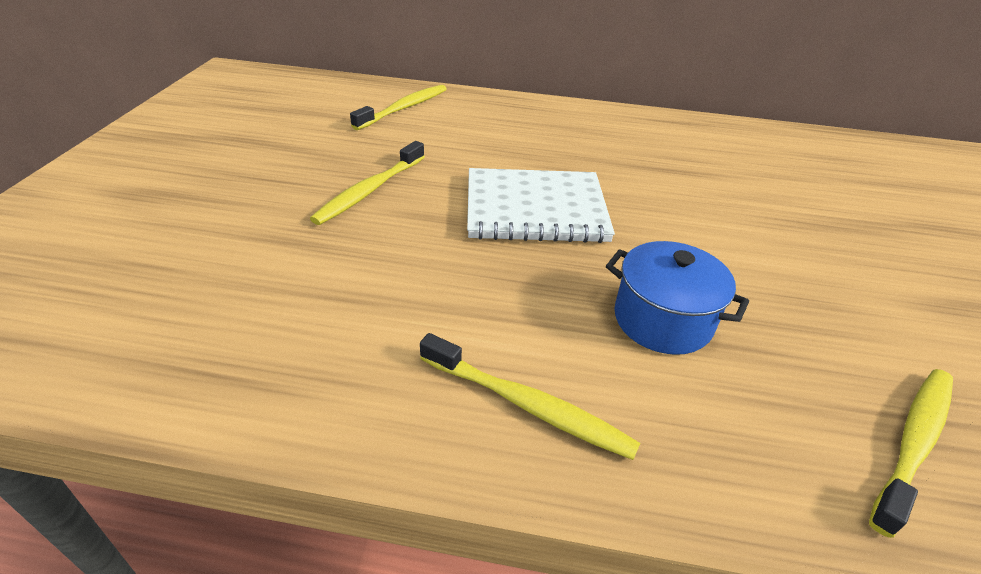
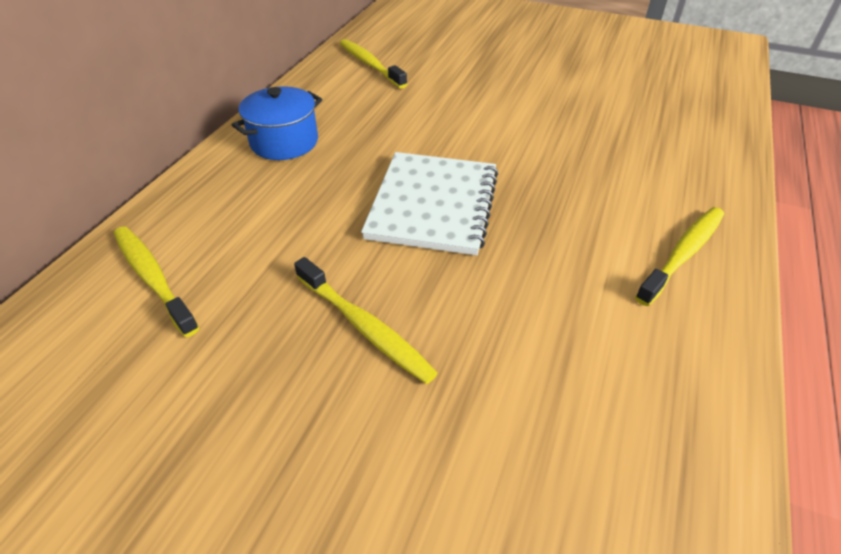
camera: 75 degrees left, 5 degrees up
blue pot [606,241,749,355] -> blue pot moved to [232,86,322,160]
yellow toothbrush [869,369,953,538] -> yellow toothbrush moved to [340,39,407,89]

